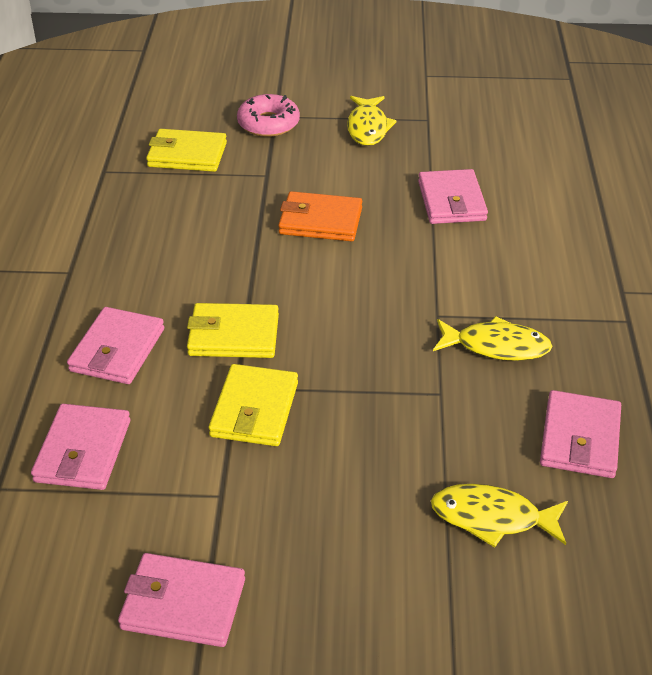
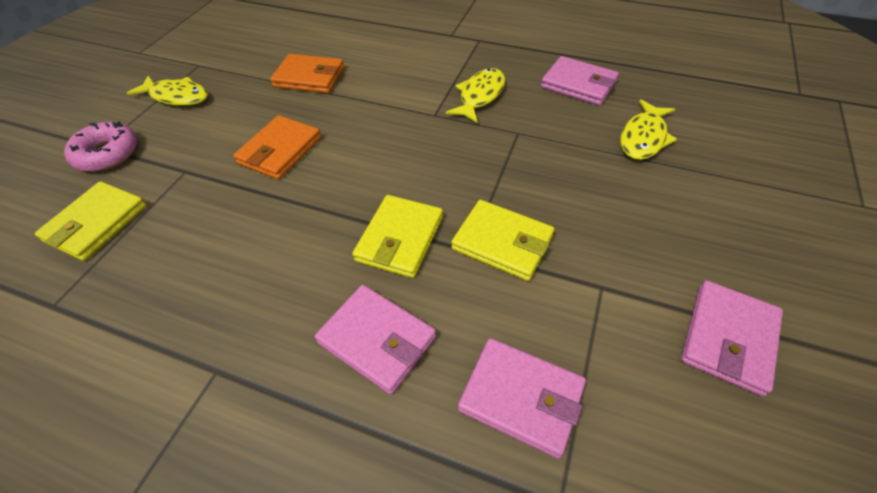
camera: 70 degrees left, 10 degrees up
pink wallet [418,169,488,224] -> orange wallet [270,54,344,93]

